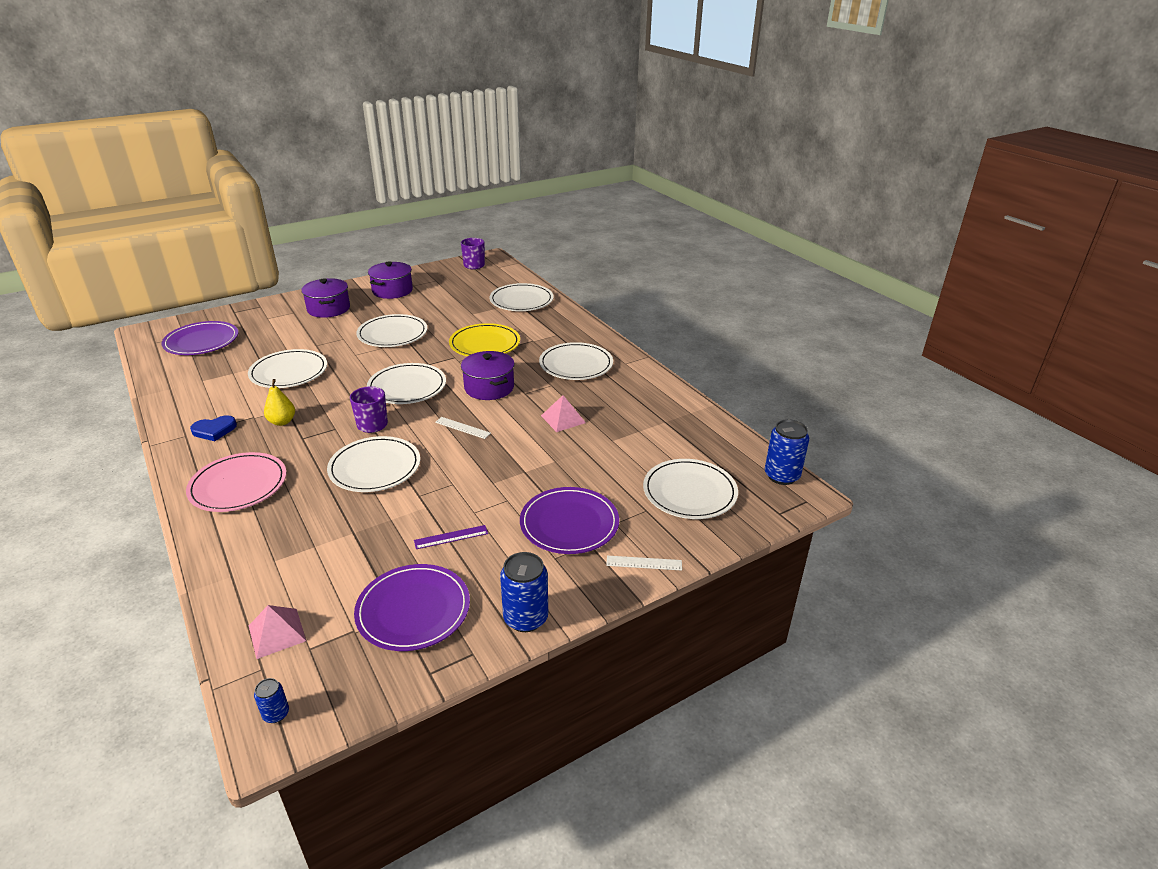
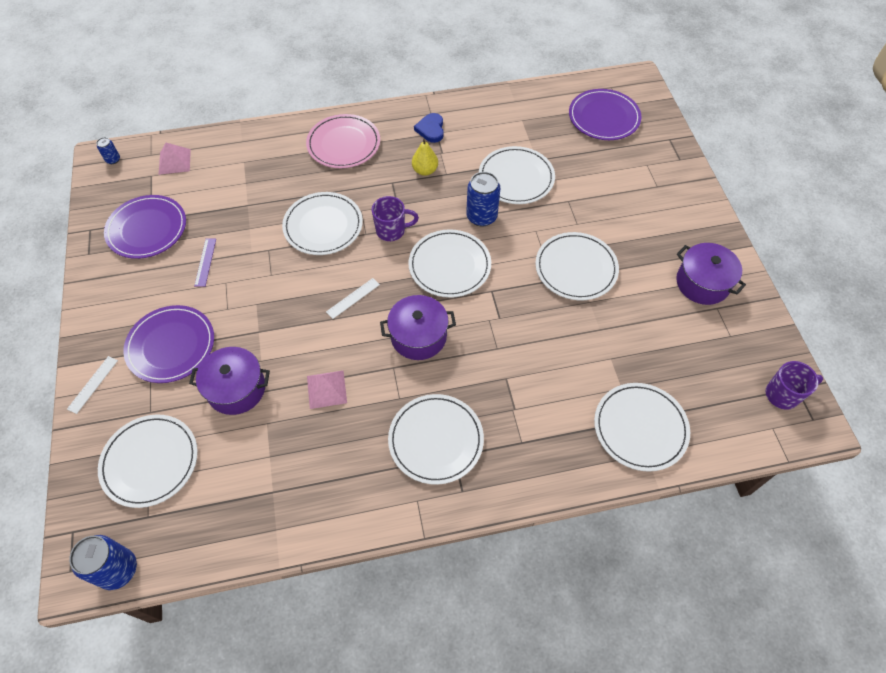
camera: 110 degrees right, 25 degrees up
purple pot [301,278,350,318] -> purple pot moved to [189,347,270,415]
yellow plate [449,323,520,356] -> none
blue can [500,552,548,632] -> blue can moved to [466,172,500,227]

